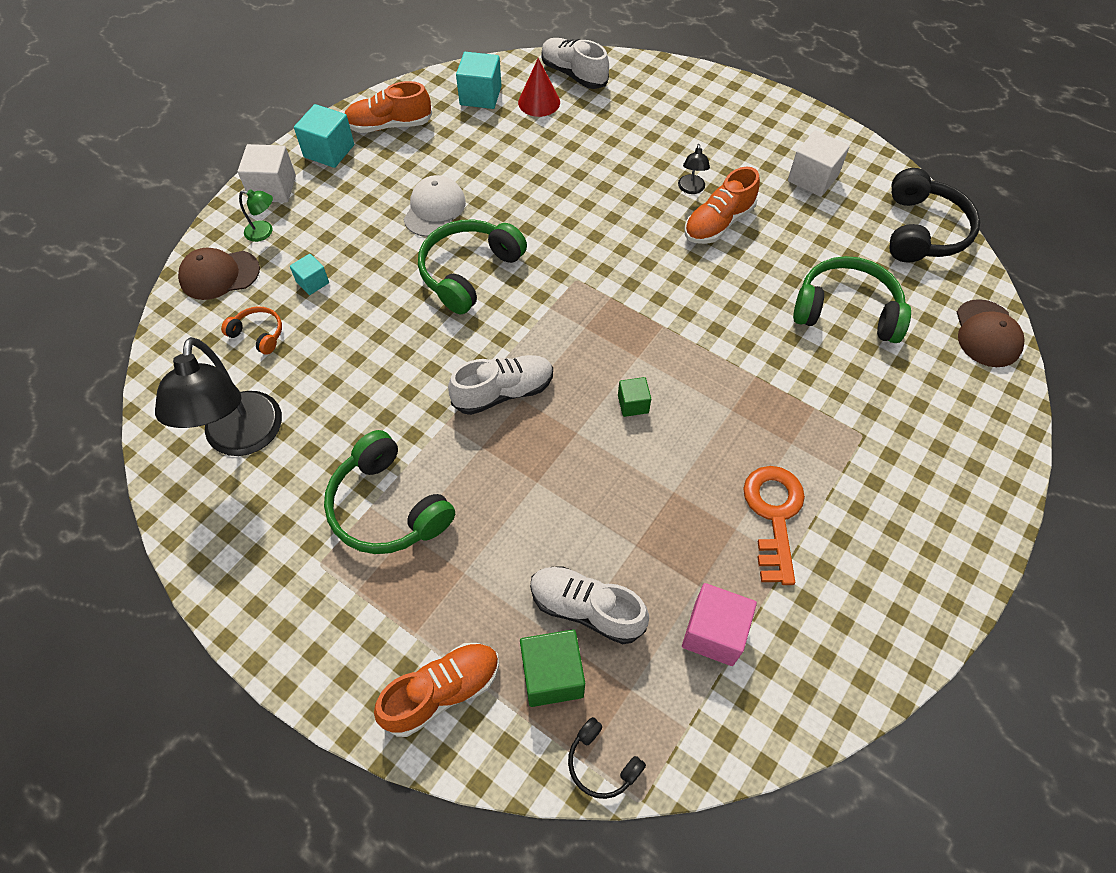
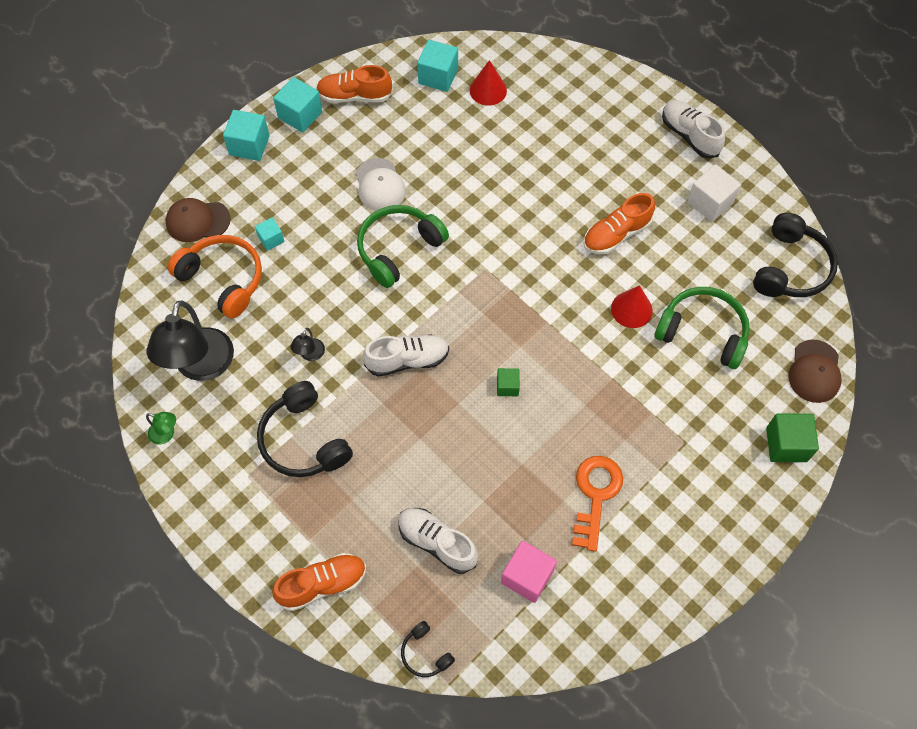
camera: 10 degrees right, 5 degrees up
orange headphones [221,306,282,355] -> orange headphones [168,235,262,318], size x1.98
white cube [238,144,296,203] -> turquoise cube [223,110,270,161]
green lamp [239,189,273,242] -> green lamp moved to [146,412,176,445]
green headphones [324,430,455,554] -> black headphones [257,381,353,477]
white cap [403,175,466,237] -> white cap turned 135 degrees clockwise [356,158,406,211]
green cube [520,630,585,707] -> green cube moved to [766,413,819,462]
white shoe [542,38,609,89] -> white shoe moved to [662,100,725,159]
black lamp [678,144,710,194] -> black lamp moved to [290,328,325,361]
none -> red cone [611,285,653,328]

